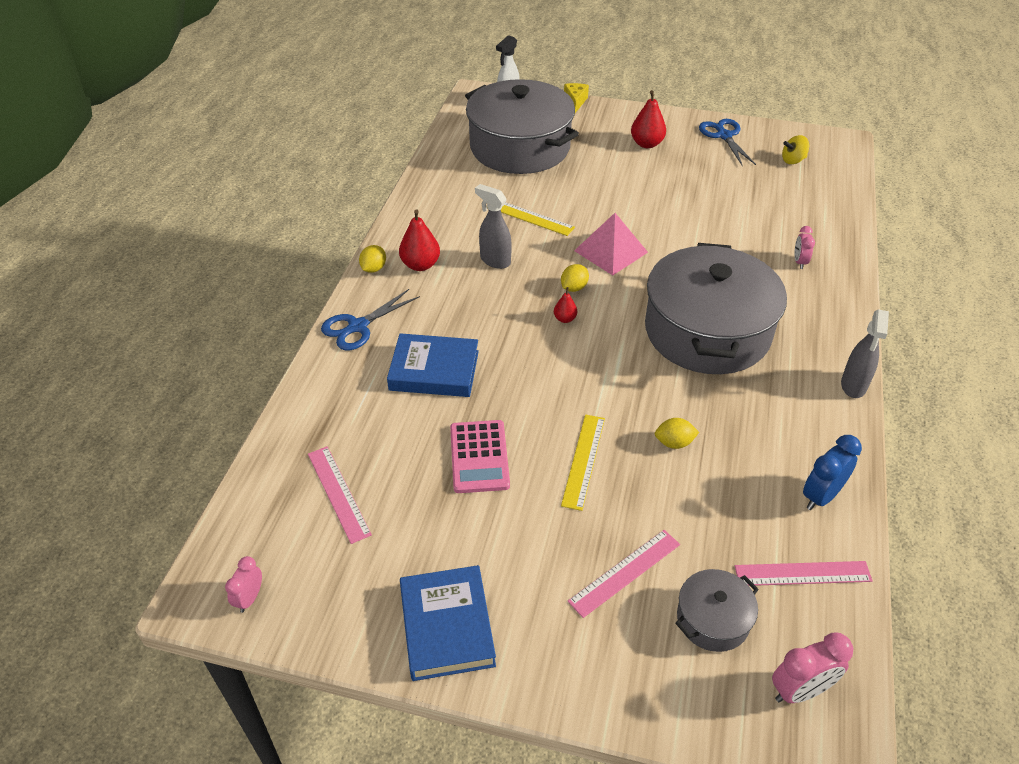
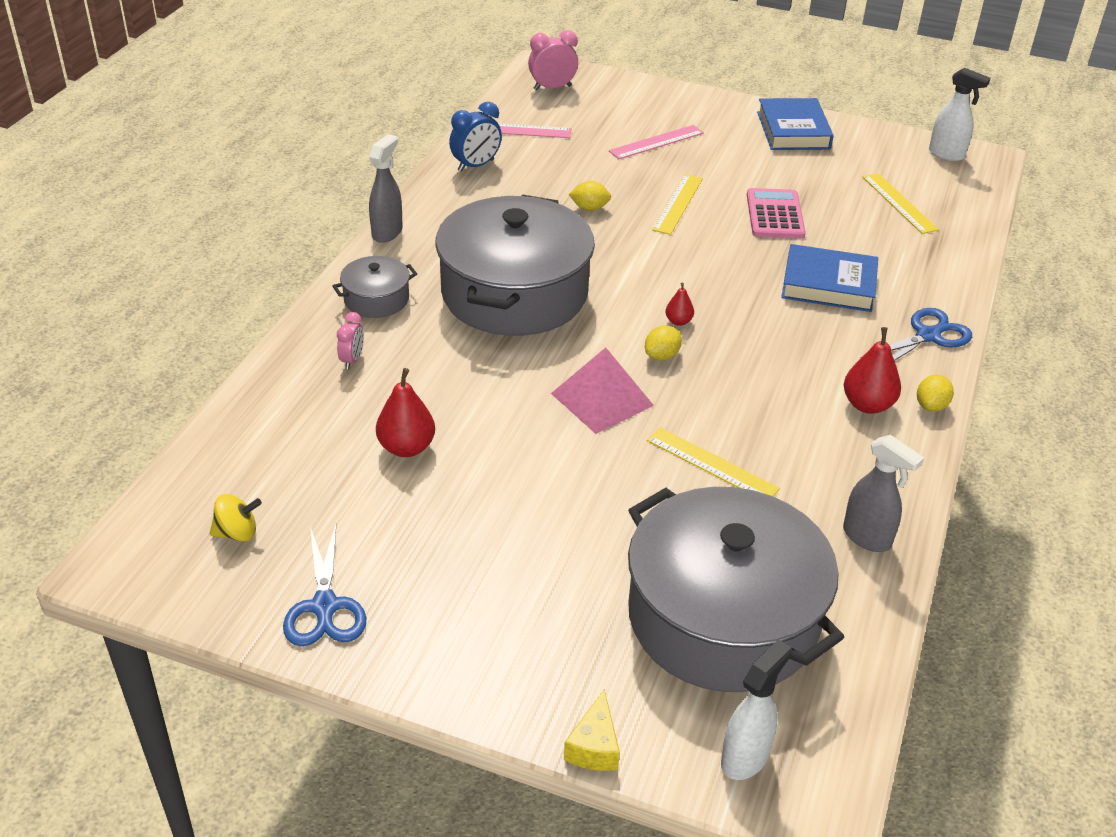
camera: 175 degrees left, 5 degrees down
pink clock [225,556,262,613] -> white spray bottle [929,68,991,161]
pink ruler [308,447,372,544] -> yellow ruler [863,173,939,234]
grey spray bottle [475,184,512,269] -> grey spray bottle moved to [843,435,924,552]
red pear [631,90,666,148] -> red pear moved to [376,368,435,457]
grey pot [675,569,759,652] -> grey pot moved to [332,256,417,318]

